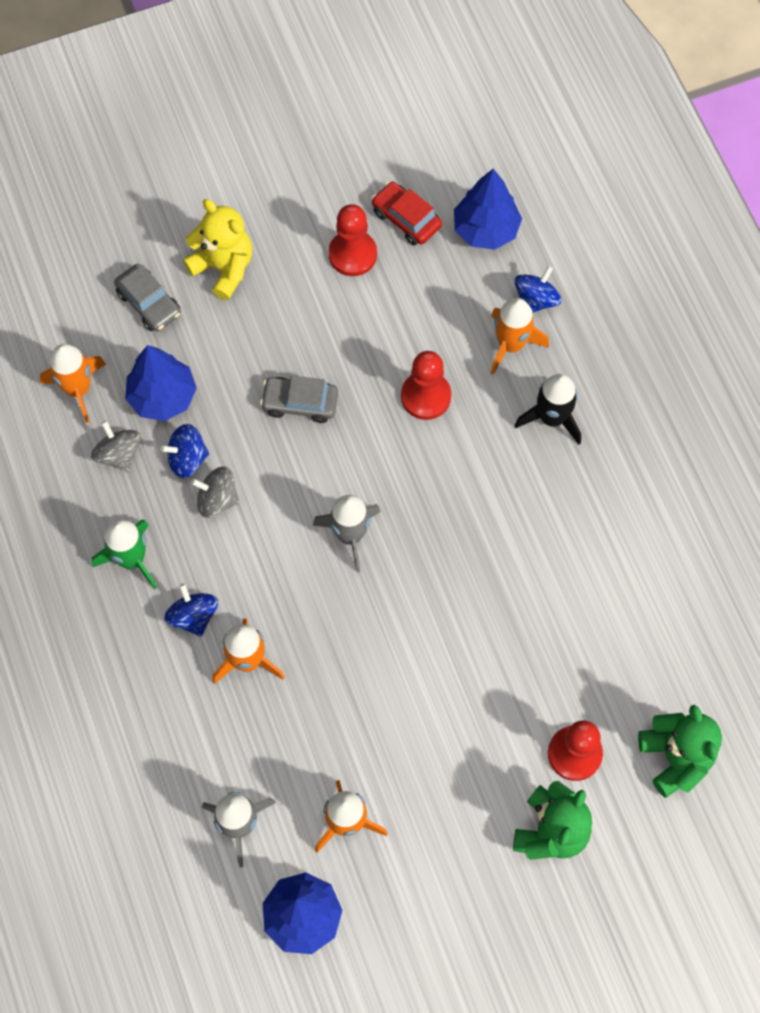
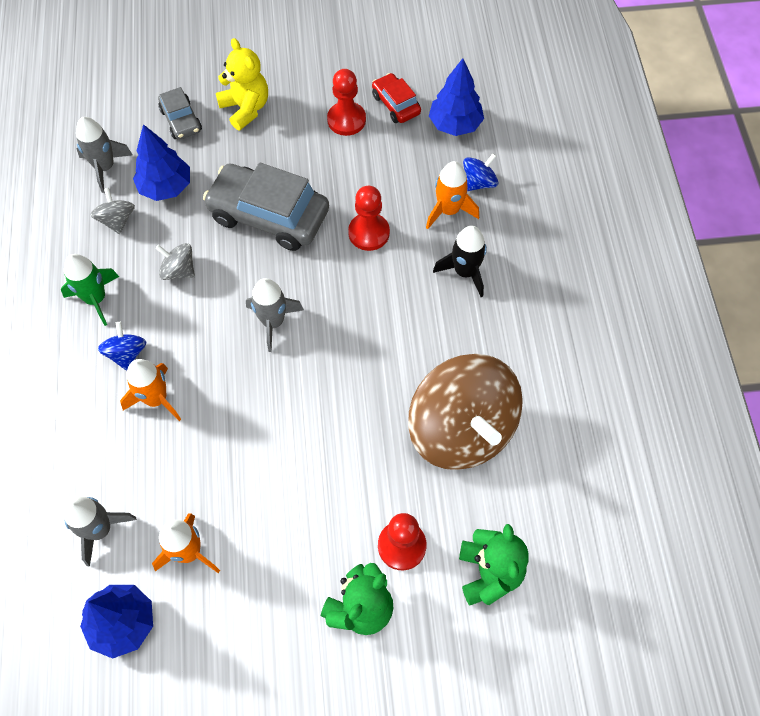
camera: 15 degrees right, 5 degrees down
orange rocket [40,344,106,423] -> grey rocket [76,117,133,193]
blue spinning top [160,424,209,478] -> none
grey car [260,376,338,423] -> grey car [203,162,329,251], size x1.93
none -> brown spinning top [408,354,523,470]

